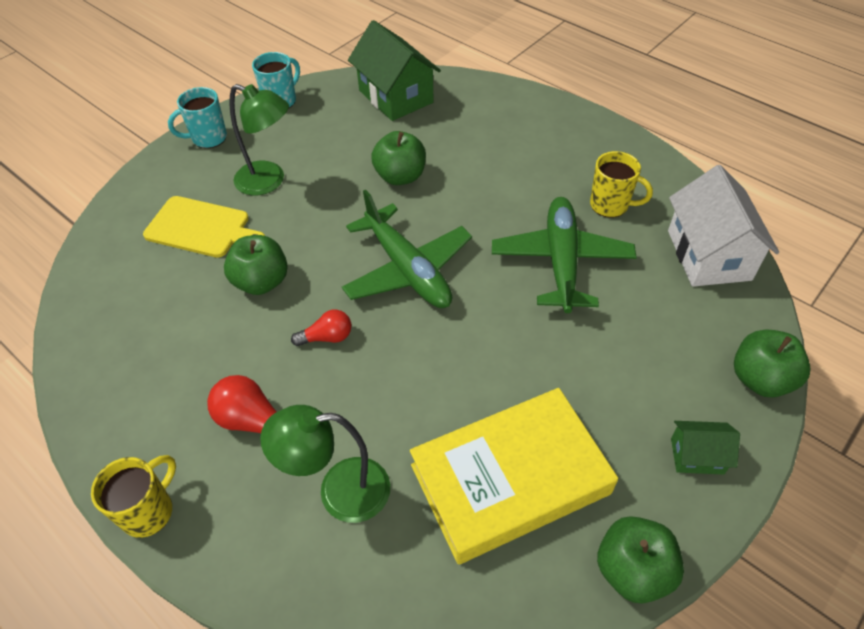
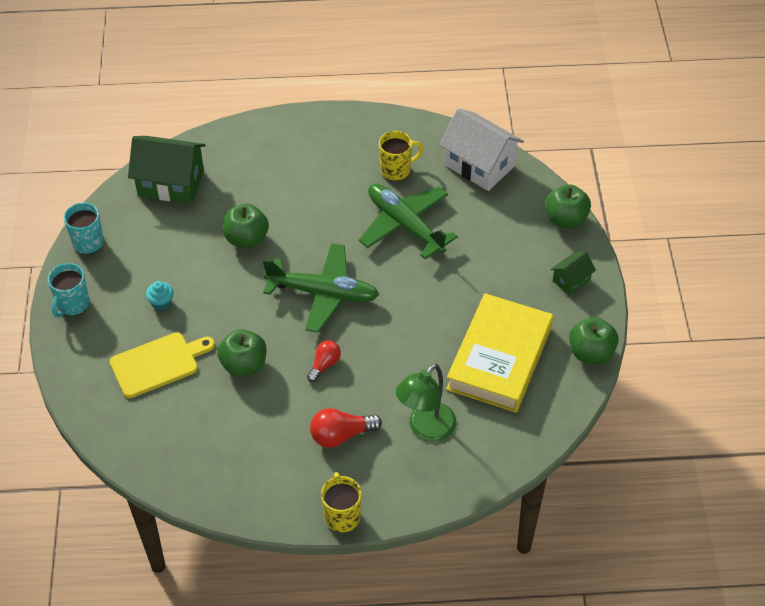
camera: 45 degrees left, 0 degrees up
green lamp [229,84,289,195] -> turquoise cupcake [146,281,174,311]

